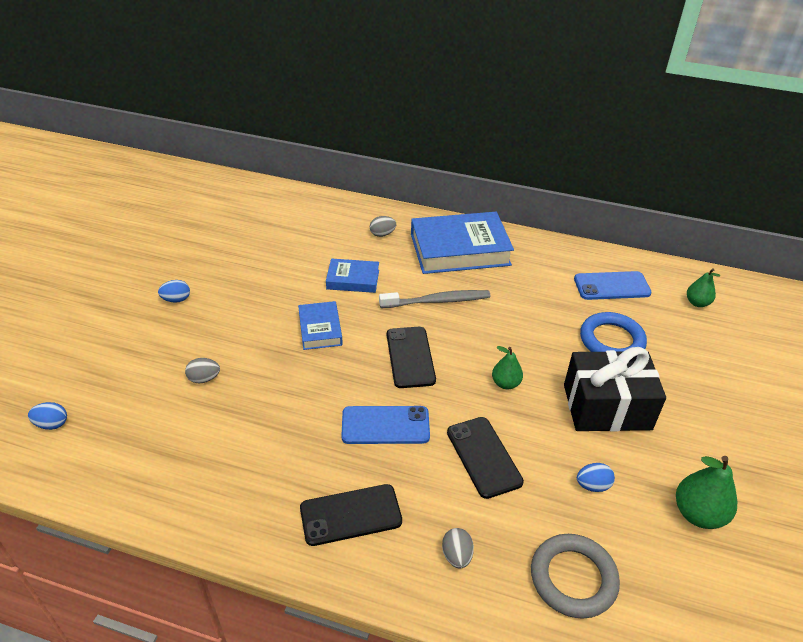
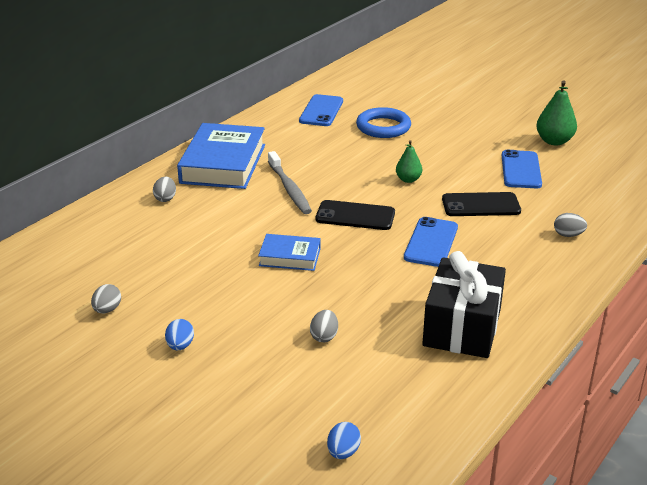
camera: 70 degrees left, 10 degrees down
black phone [300,484,402,546] -> none
blue book [326,258,379,293] -> none
grey toothbrush [379,290,490,308] -> grey toothbrush turned 150 degrees clockwise [268,151,312,214]
grey ring [531,534,620,619] -> none
black gift [564,347,666,432] -> black gift moved to [422,251,506,358]
blue egg [577,463,615,492] -> blue phone [502,150,542,188]
green pear [687,268,721,307] -> none
none -> grey egg [91,284,121,313]

